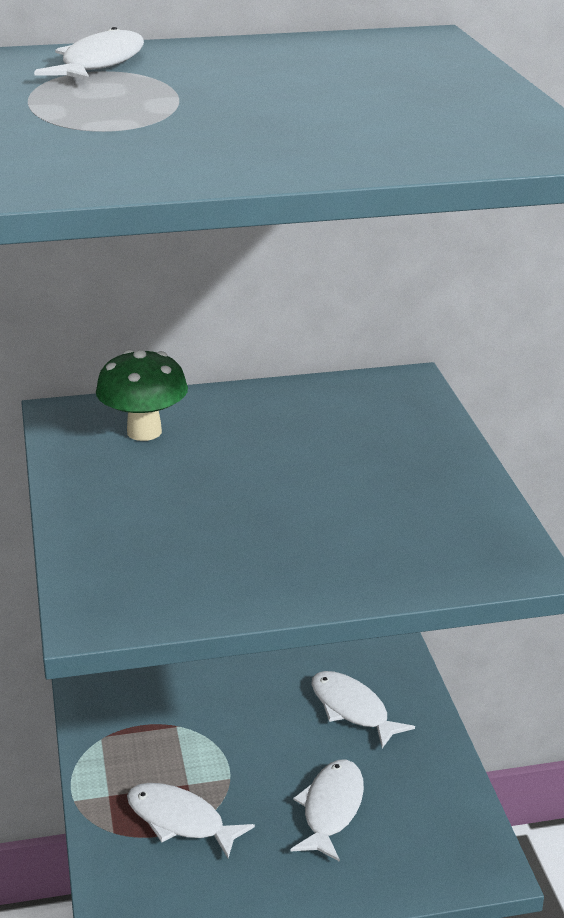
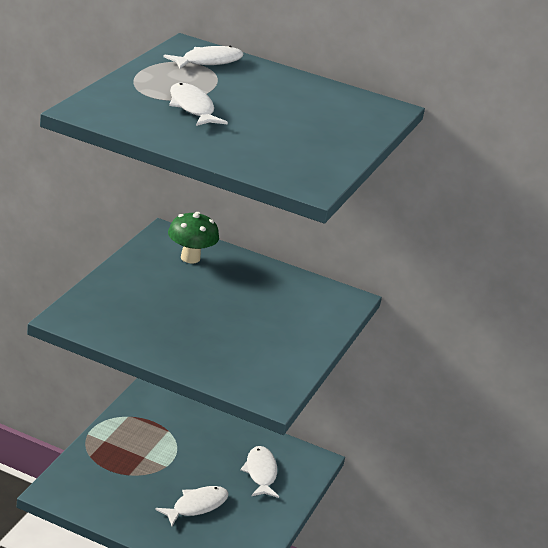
camera: 30 degrees right, 0 degrees up
white fish [127,783,255,858] -> white fish moved to [169,83,228,126]

